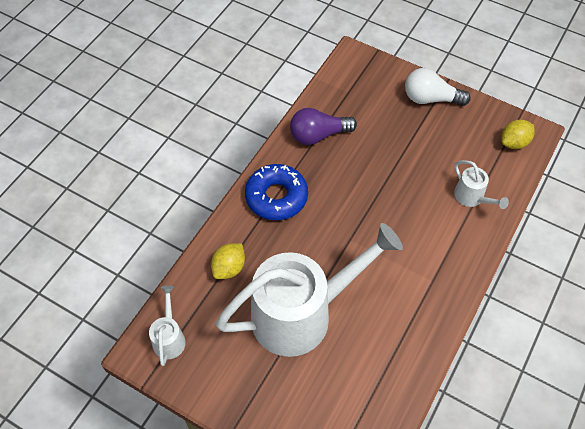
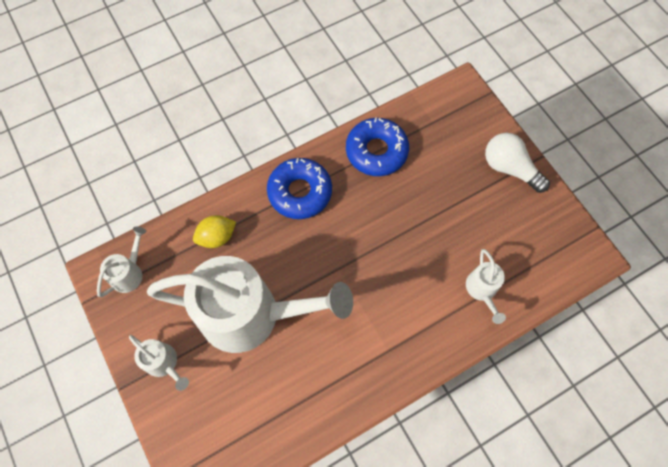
camera: 30 degrees right, 10 degrees up
purple light bulb [290,108,357,145] -> blue donut [346,117,409,176]
yellow lemon [501,120,535,149] -> none
none -> white watering can [129,335,189,391]

